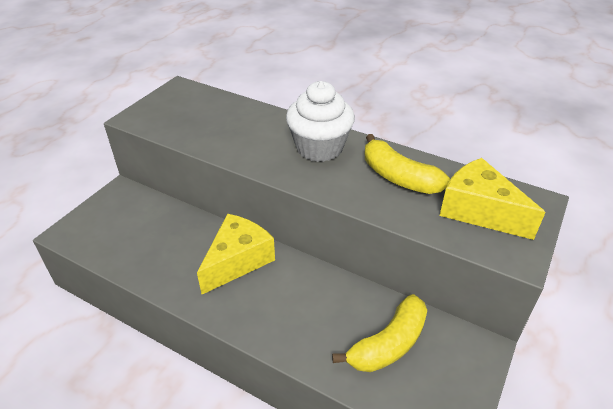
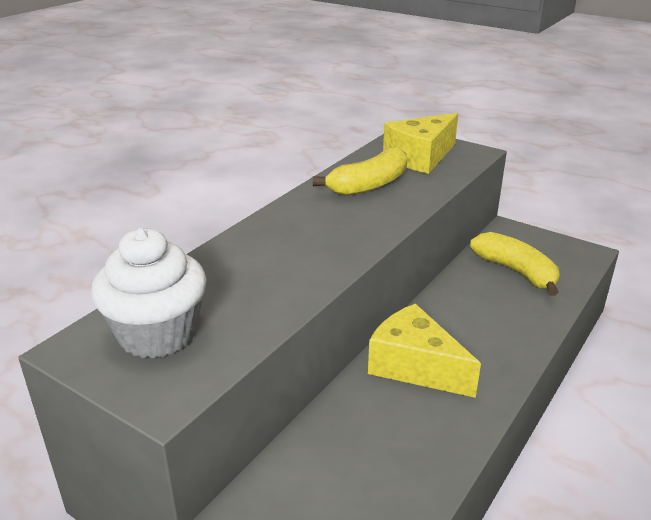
camera: 85 degrees left, 10 degrees down
white cupcake [286,81,355,162] -> white cupcake moved to [91,228,207,358]

